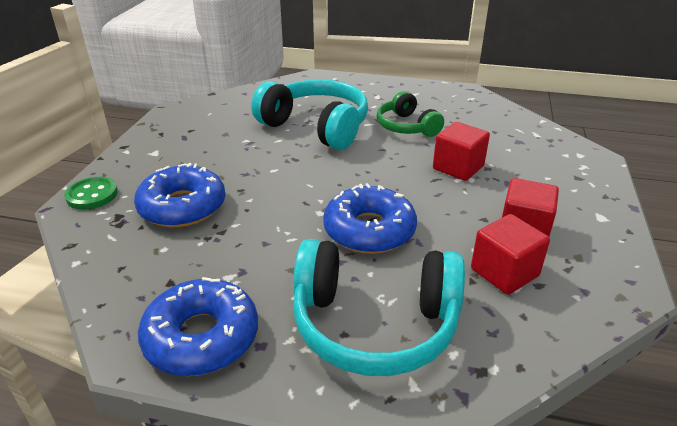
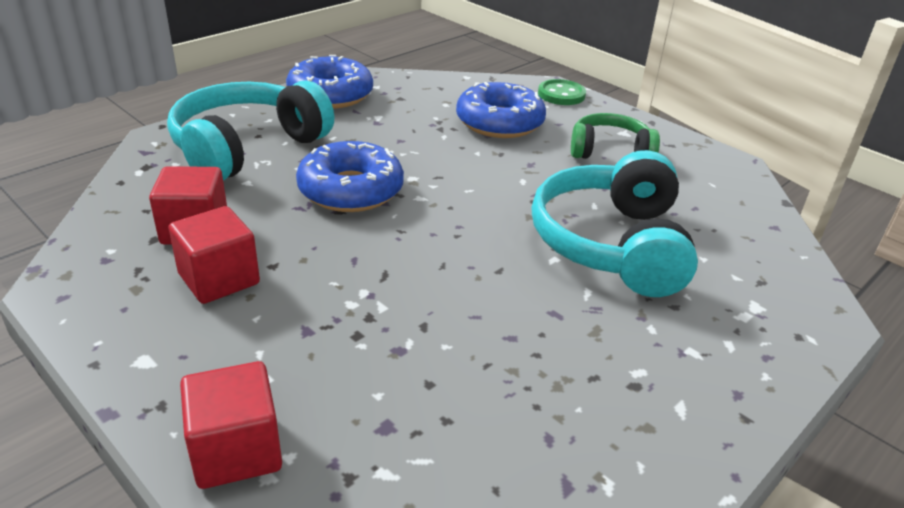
camera: 120 degrees right, 0 degrees up
turquoise headphones [251,79,368,150] -> turquoise headphones turned 120 degrees clockwise [531,150,698,297]
green headphones [377,91,444,137] -> green headphones moved to [571,113,660,159]
red cube [433,122,490,181] -> red cube moved to [180,361,282,489]

